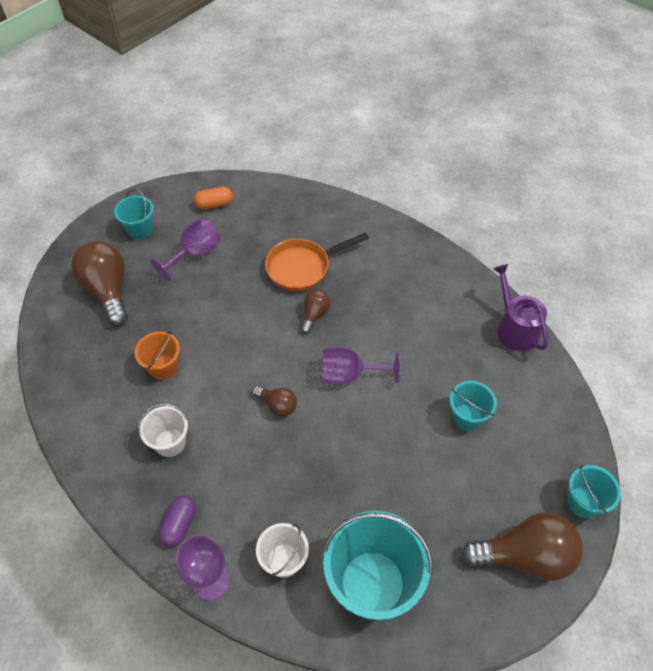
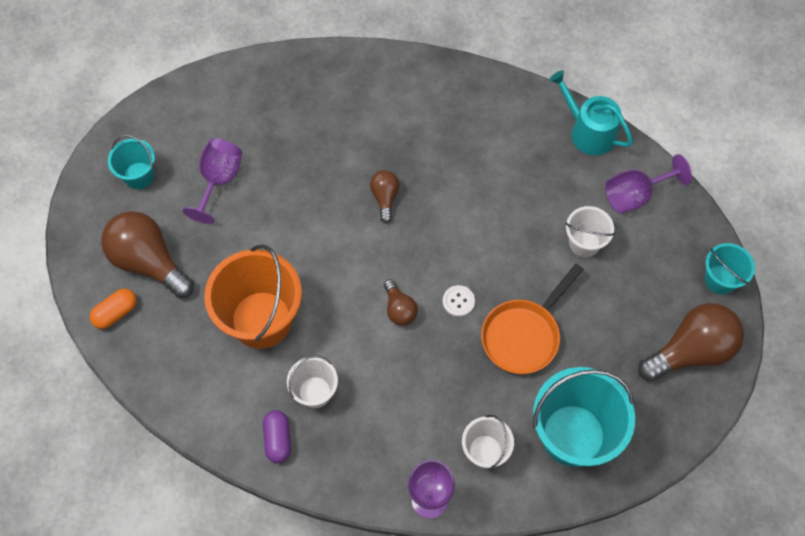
camera: 25 degrees left, 10 degrees up
orange bucket [135,331,180,380] -> orange bucket [204,245,302,349], size x1.90
purple capsule [159,495,196,547] -> purple capsule moved to [263,410,291,463]
orange capsule [194,187,233,209] -> orange capsule moved to [89,289,137,329]
brown light bulb [253,386,297,417] -> brown light bulb turned 60 degrees clockwise [384,279,418,326]
orange pan [265,233,369,291] -> orange pan moved to [481,264,584,374]
purple goblet [323,347,401,385] -> purple goblet moved to [605,154,692,213]
turquoise bucket [450,381,497,431] -> white bucket [565,206,615,257]
purple watering can [493,264,548,352] -> turquoise watering can [549,70,633,155]
none -> white button [443,285,475,317]

